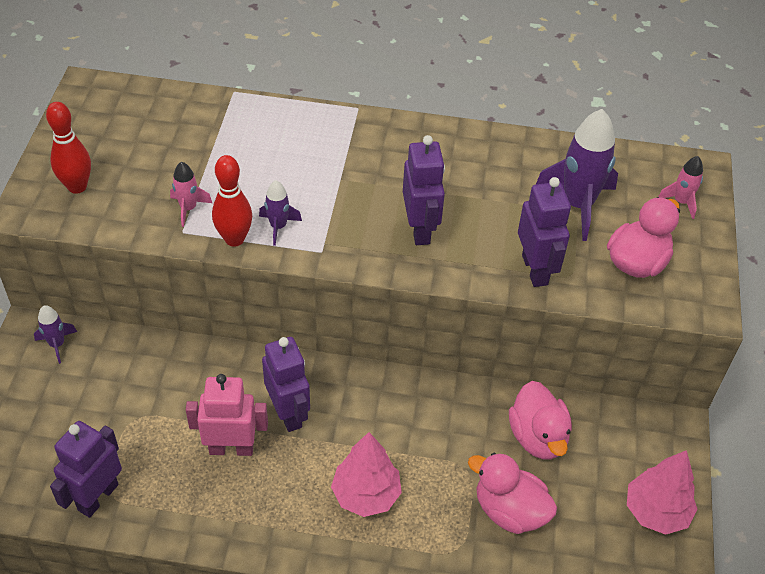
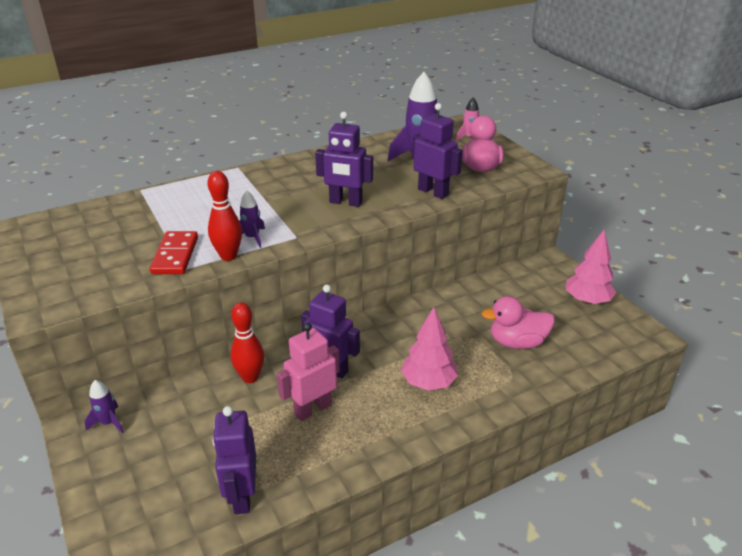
camera: 35 degrees left, 15 degrees down
red bowling pin [46,102,91,194] -> red bowling pin moved to [231,302,264,383]
pink rocket [170,162,212,227] -> red domino [150,231,198,274]
purple robot [403,135,445,245] -> purple robot turned 150 degrees clockwise [315,112,373,207]
pink duck [509,381,572,460] -> none

